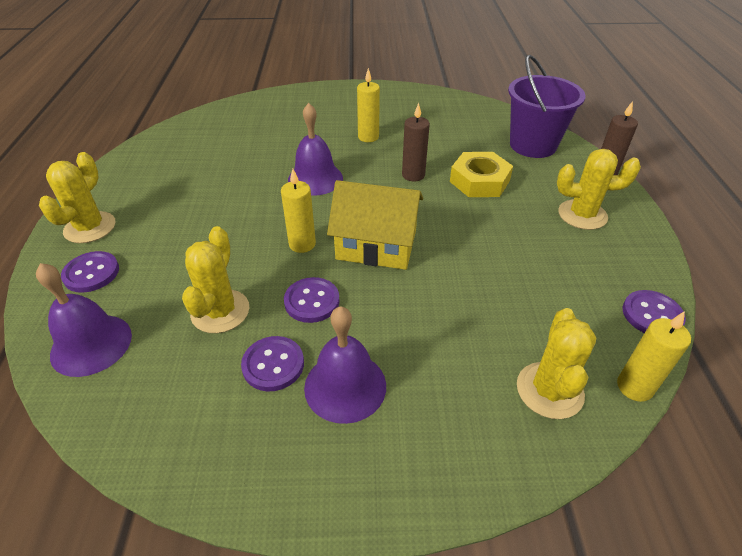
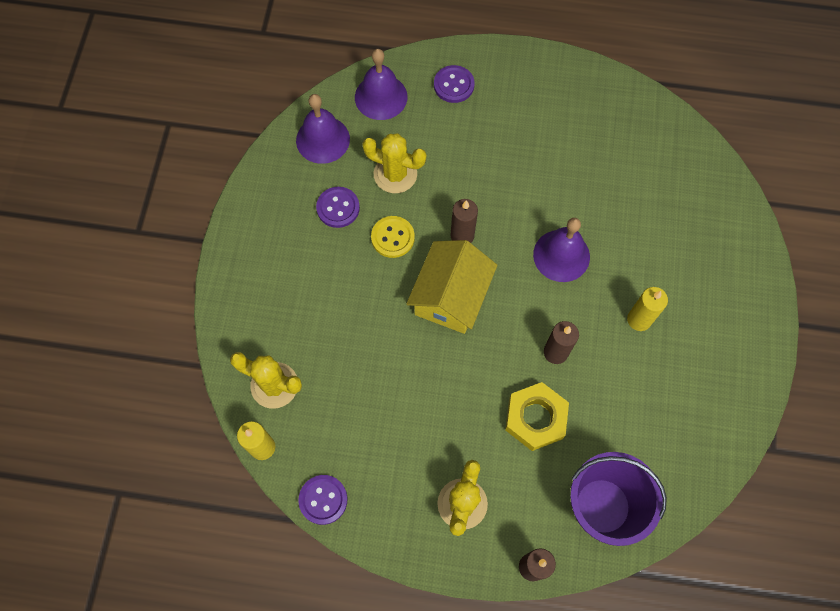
camera: 100 degrees right, 25 degrees up
yellow cactus [39,152,115,243] -> none
yellow candle [281,169,316,253] -> brown candle [451,199,478,243]
purple button [284,277,340,323] -> yellow button [371,216,415,258]
purple bell [304,306,386,424] -> purple bell moved to [296,94,350,164]

